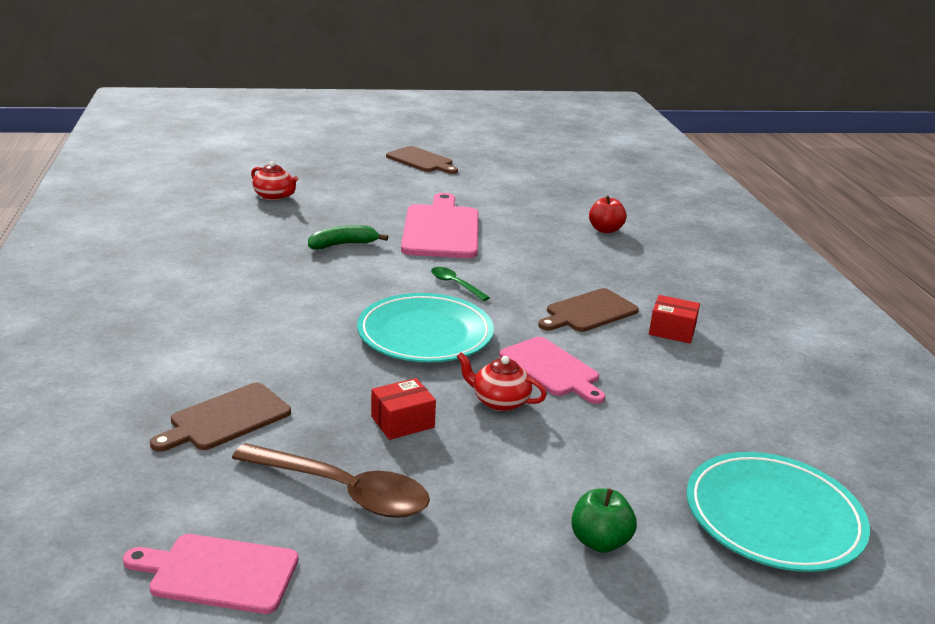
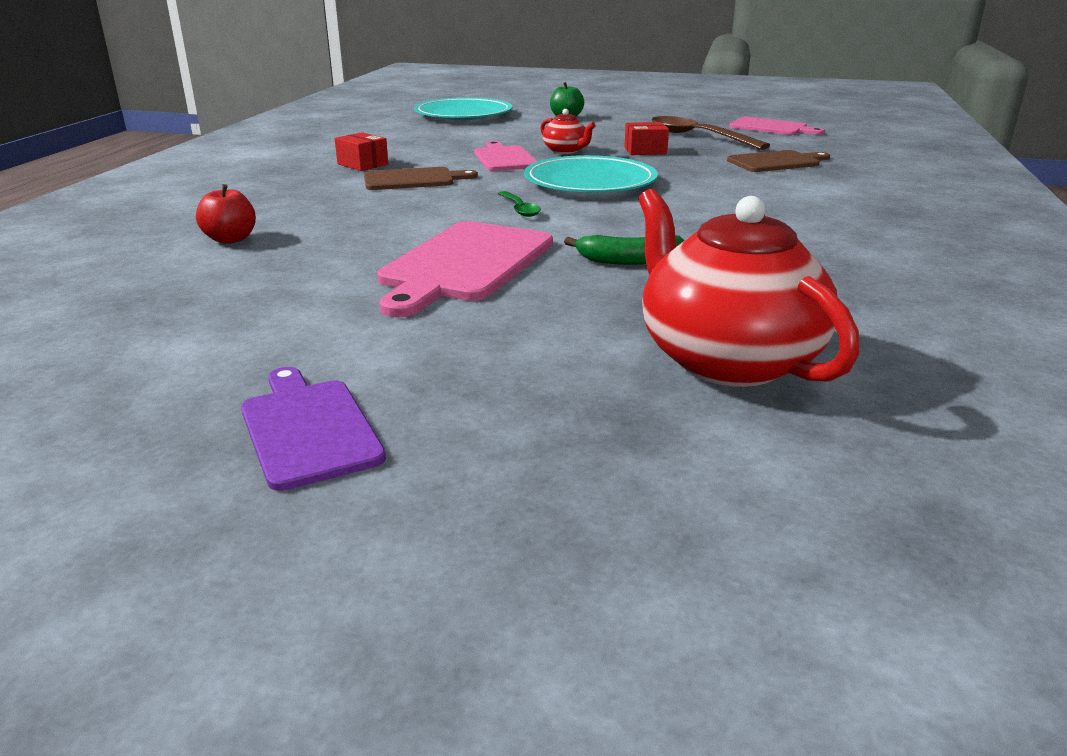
camera: 155 degrees left, 0 degrees up
red teapot [251,161,298,200] -> red teapot [638,189,860,387], size x2.13
brown cutting board [386,146,458,174] -> purple cutting board [241,367,386,491]

